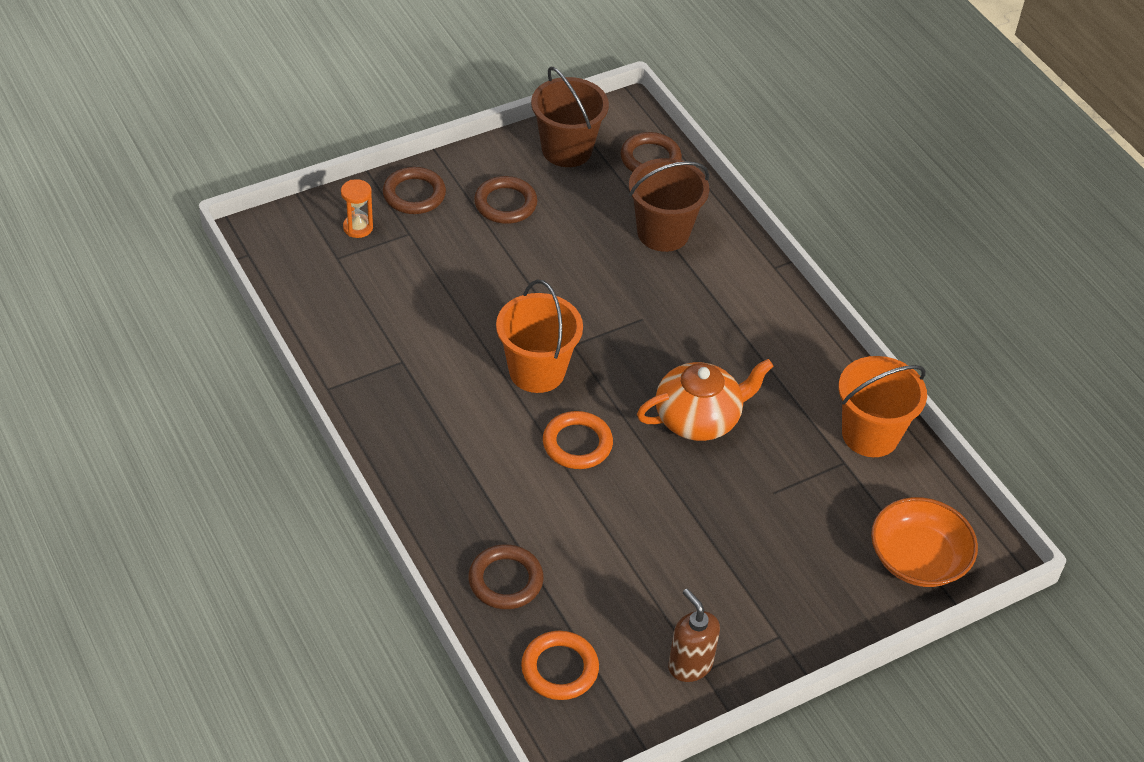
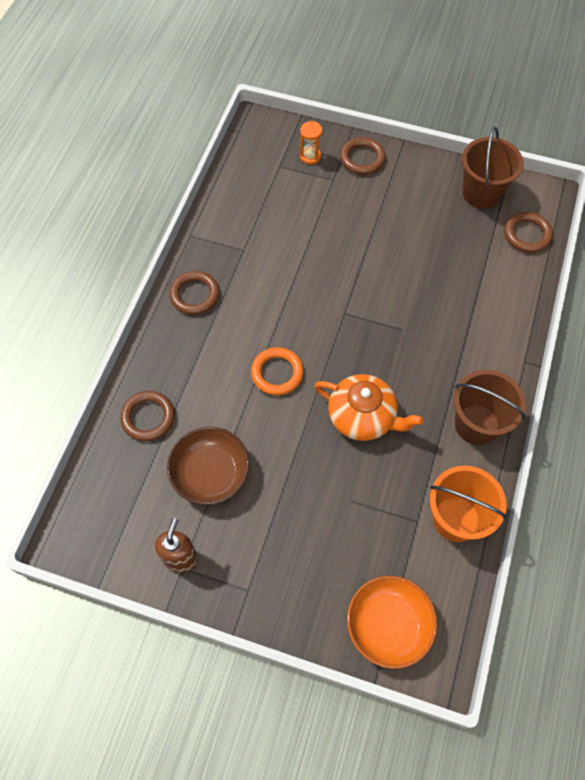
camera: 50 degrees right, 15 degrees up
brown ring [474,176,537,224] -> brown ring moved to [169,271,220,315]
orange bucket [496,280,583,393] -> none
orange ring [521,631,599,700] -> none
brown bucket [629,158,709,252] -> brown bucket moved to [454,370,526,445]
none -> brown bowl [167,427,250,505]

